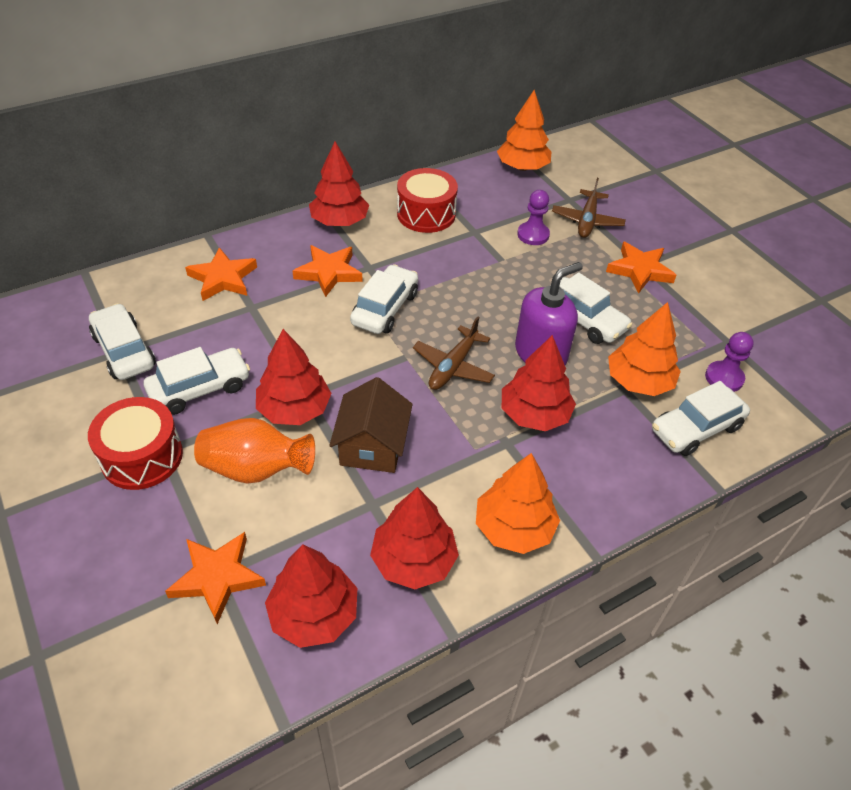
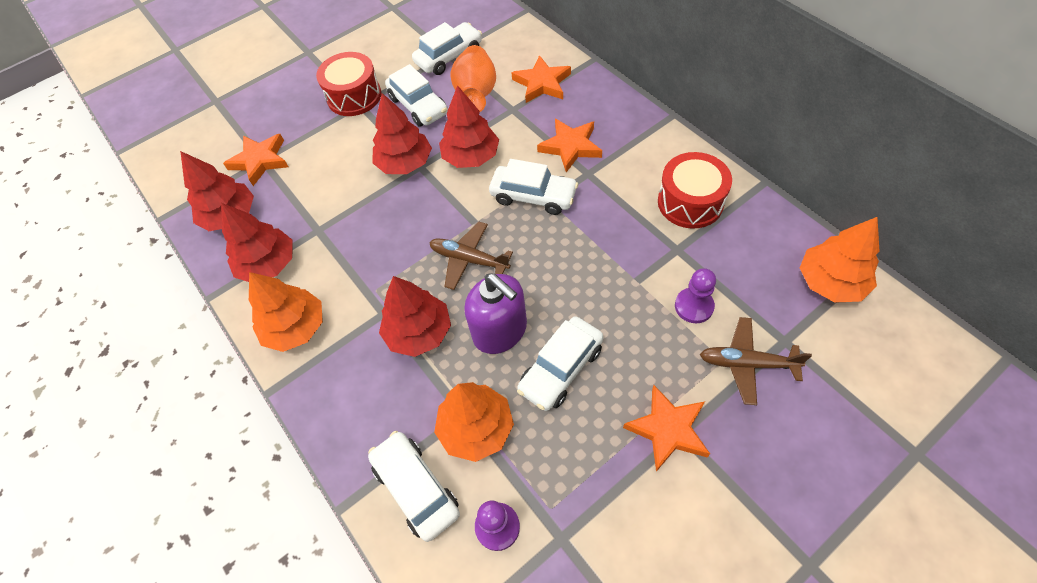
camera: 90 degrees right, 10 degrees up
orange vase [194,418,315,484] -> orange vase moved to [450,45,496,112]
red tree [309,141,369,226] -> red tree moved to [439,85,499,168]
brown house [329,377,413,473] -> none

